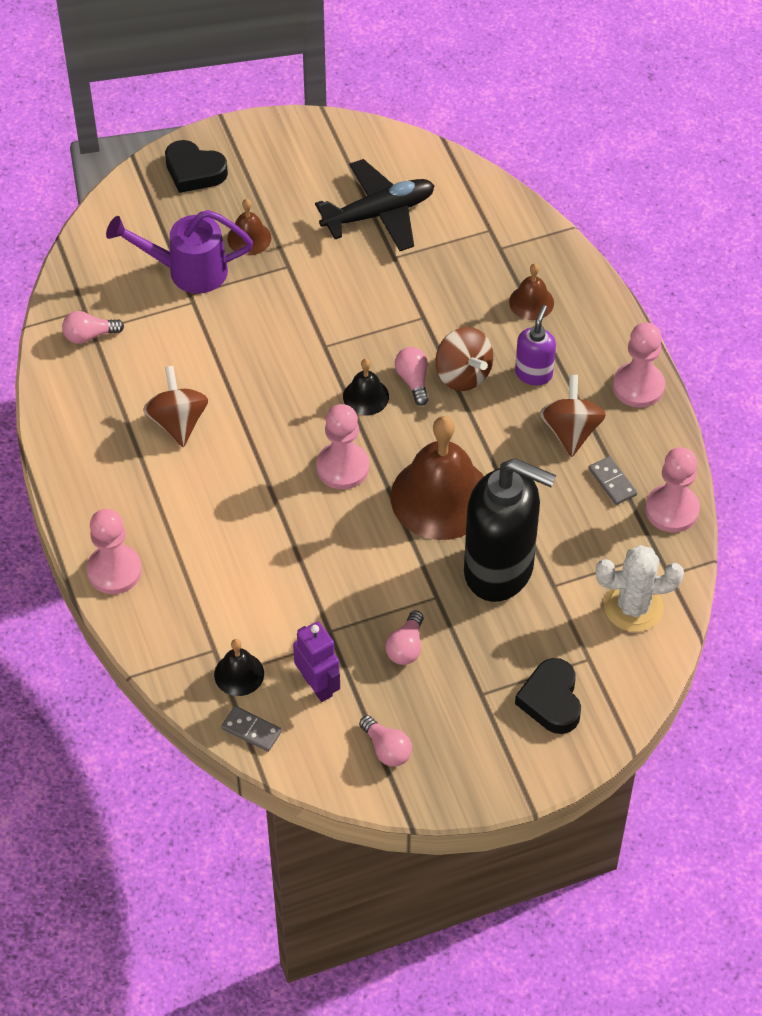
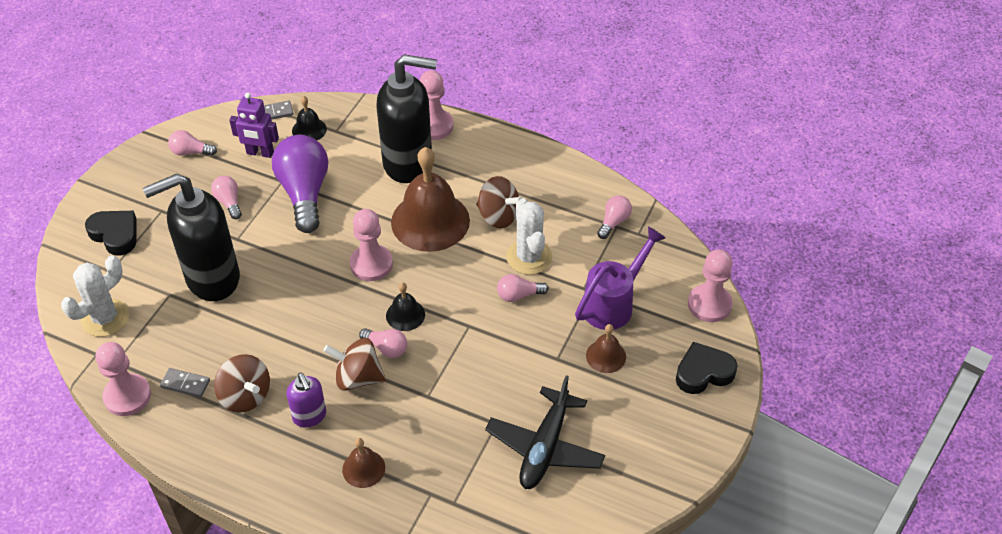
camera: 135 degrees right, 5 degrees down
brown bell [391,416,484,540] -> brown bell moved to [391,147,470,252]
pink pawn [613,322,665,408] -> pink pawn moved to [688,249,733,322]
none -> purple light bulb [272,135,328,233]
none -> black soap dispenser [377,54,437,183]
none -> pink light bulb [497,274,549,302]
none -> white cactus [506,198,552,275]

